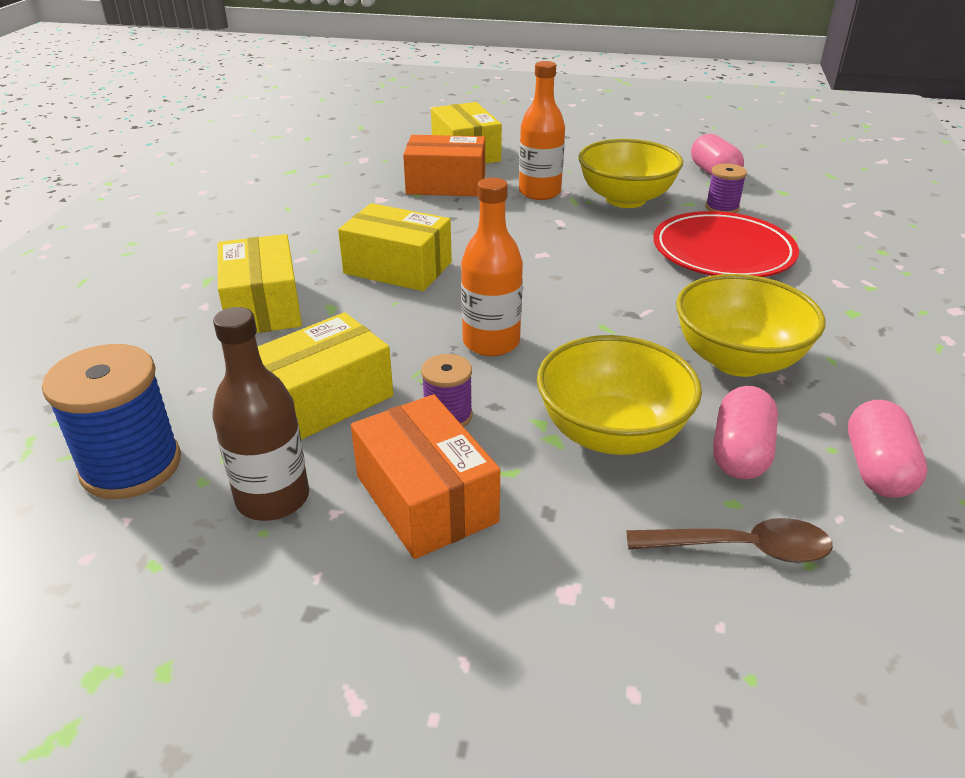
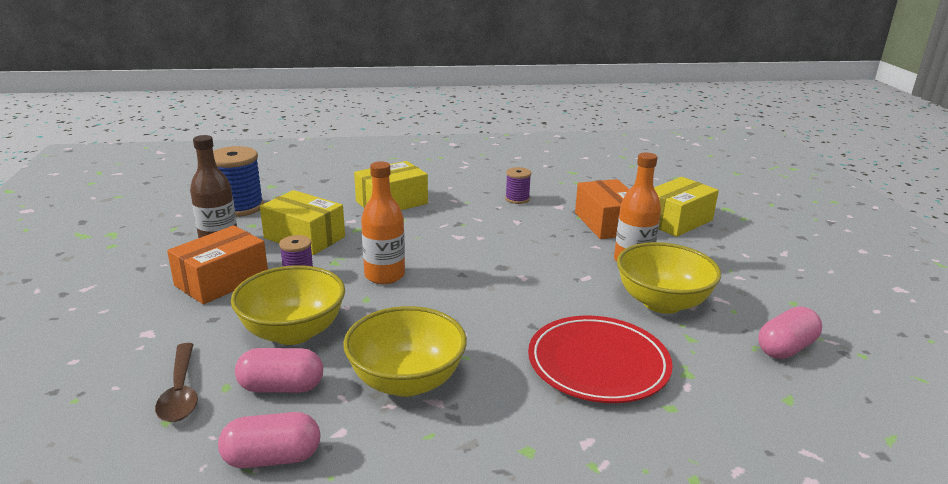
camera: 70 degrees right, 10 degrees down
yellow box [338,203,452,291] -> none
purple spool [705,164,747,213] -> purple spool moved to [505,167,531,204]

